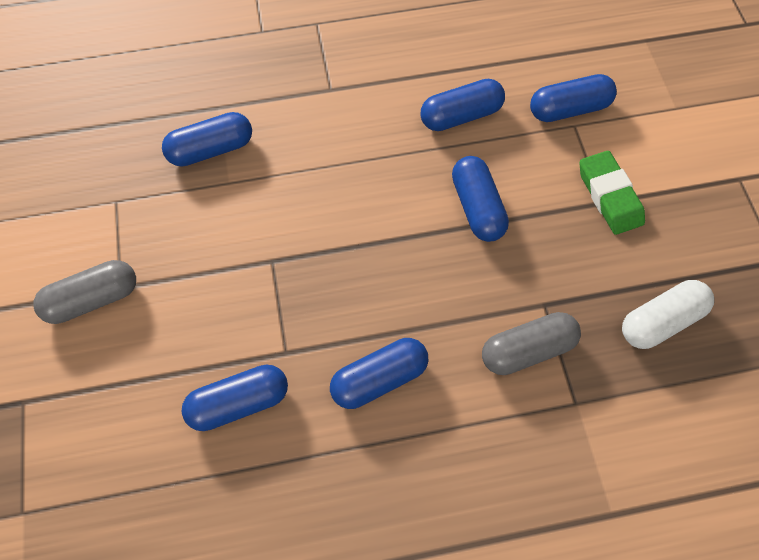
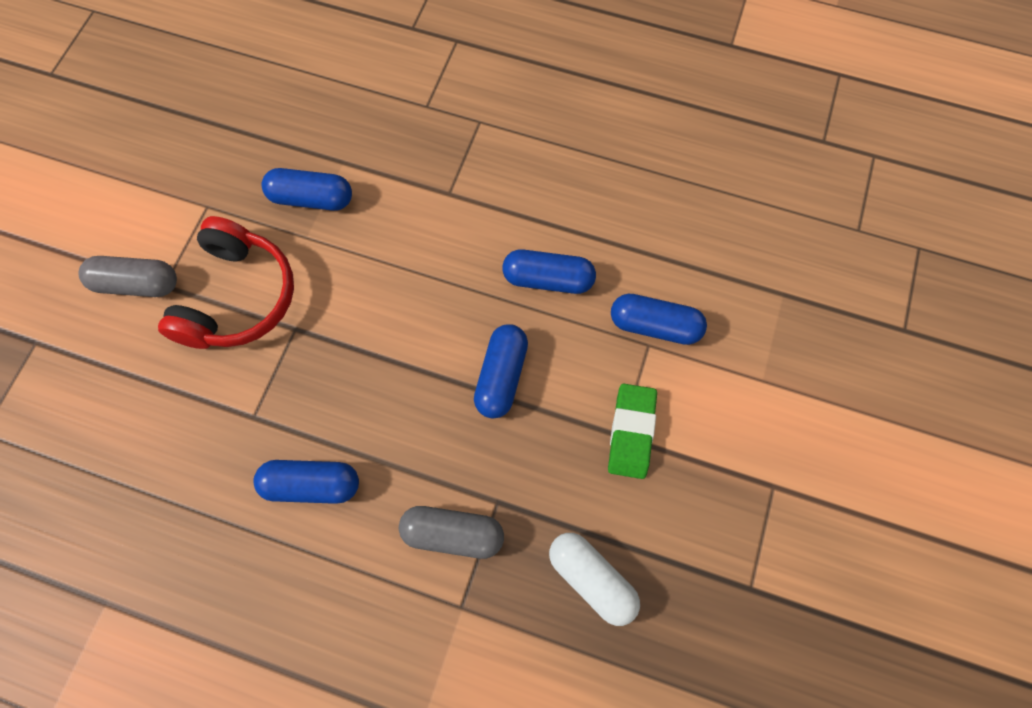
camera: 30 degrees right, 5 degrees up
blue capsule [182,365,288,431] -> none
white capsule [622,280,714,349] -> white capsule turned 45 degrees clockwise [549,533,640,626]
none -> red headphones [158,216,294,349]

